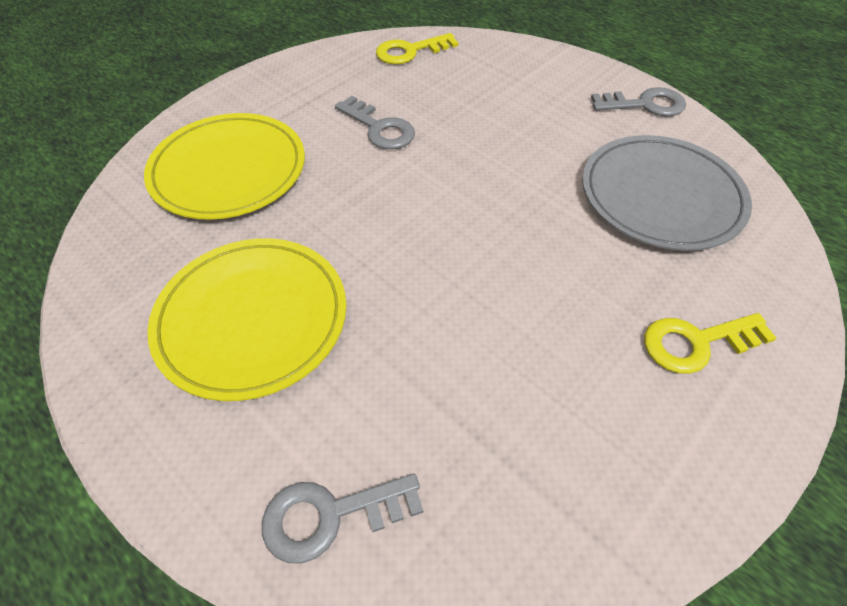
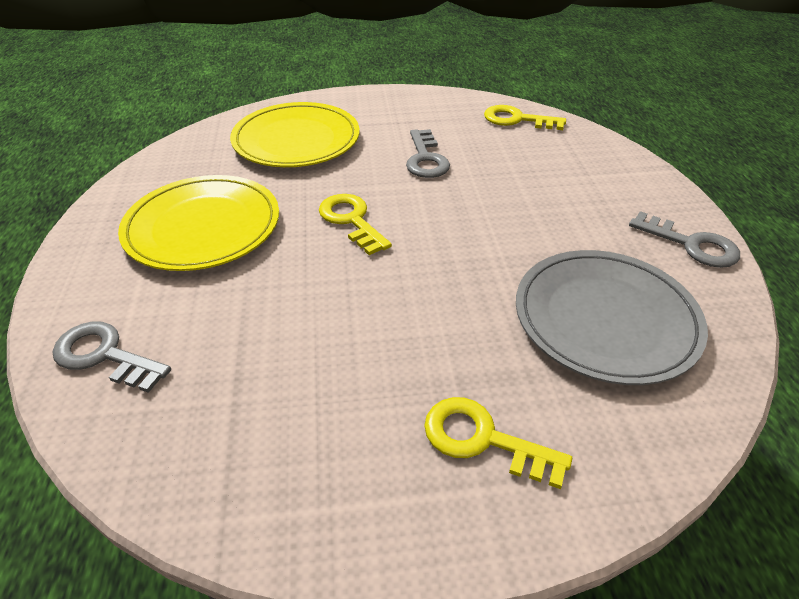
camera: 40 degrees right, 10 degrees down
none -> yellow key [319,194,392,255]

